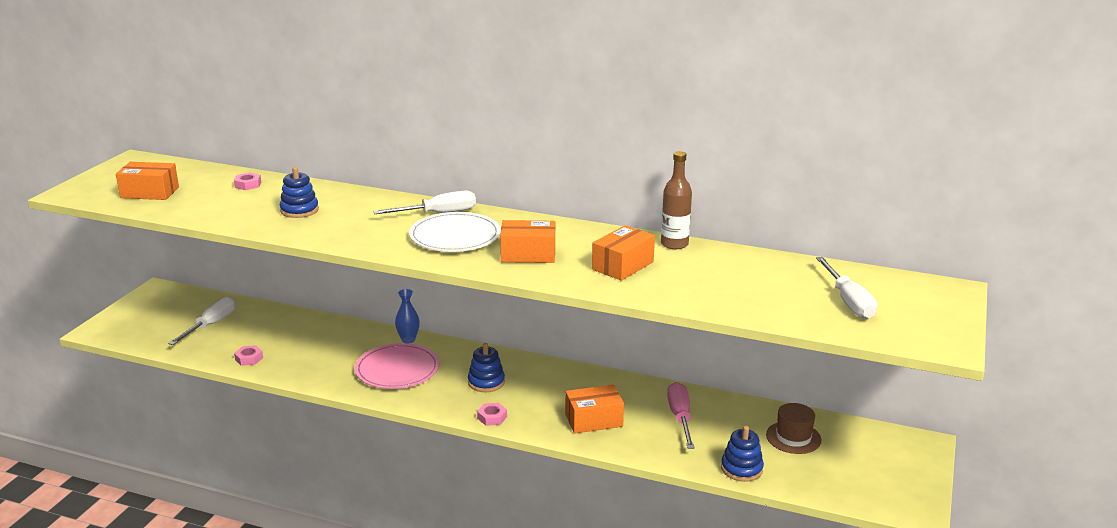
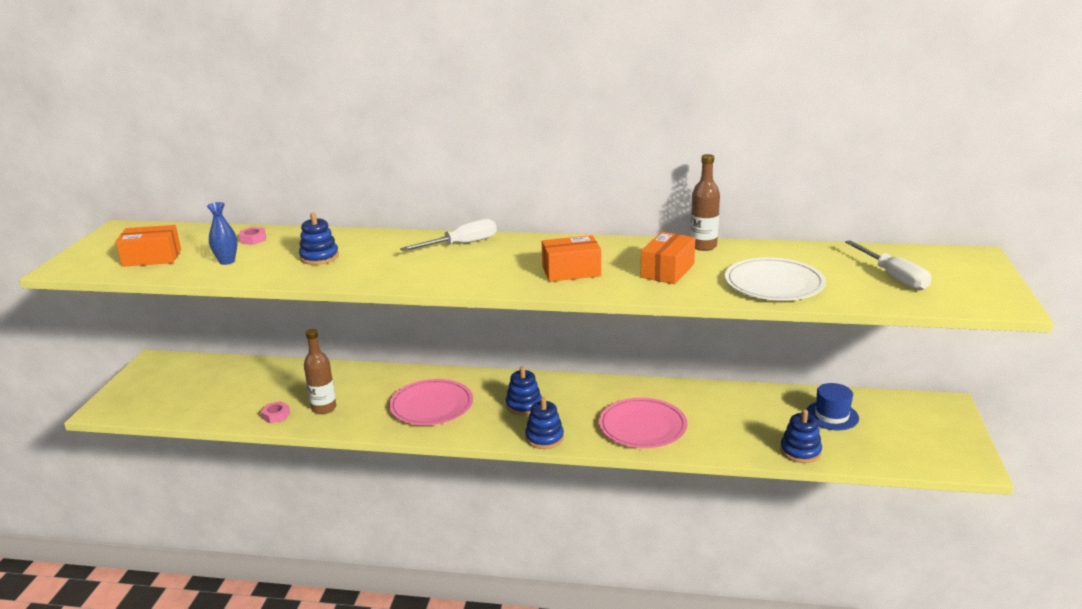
camera: 10 degrees left, 0 degrees up
white screwdriver [168,296,235,345] -> none
blue vase [395,289,420,343] -> blue vase moved to [207,202,237,265]
white plate [409,212,501,252] -> white plate moved to [725,257,826,301]
pink nut [477,403,507,426] -> blue stacking toy [525,397,564,449]
orange box [565,384,624,434] -> pink plate [599,398,687,448]
pink screwdriver [667,382,695,449] -> none
brown hat [766,403,821,454] -> blue hat [806,383,859,430]
none -> brown bottle [304,329,336,414]

